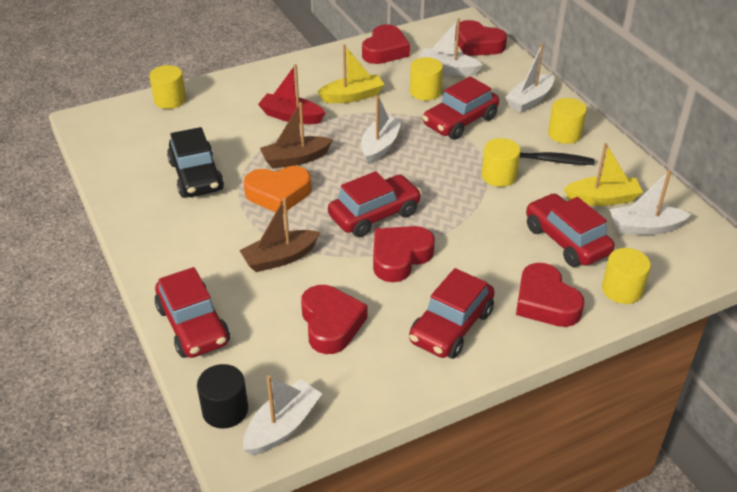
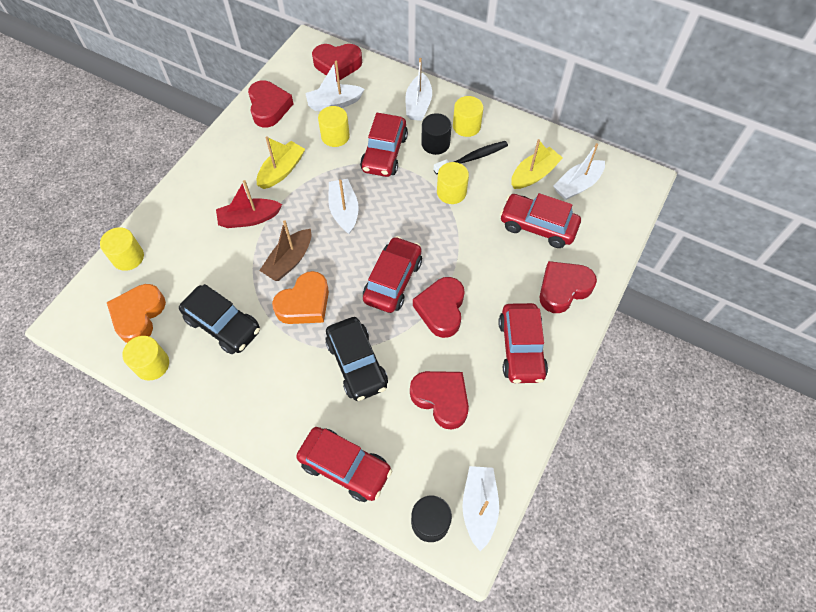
camera: 35 degrees left, 20 degrees up
brown boat [239,198,320,272] -> black car [325,317,388,401]
red heart [516,263,584,327] -> red heart turned 120 degrees clockwise [539,261,597,313]
yellow cylinder [602,248,651,304] -> yellow cylinder moved to [122,336,169,381]
none -> orange heart [107,284,166,343]
none -> black cylinder [421,113,452,155]

